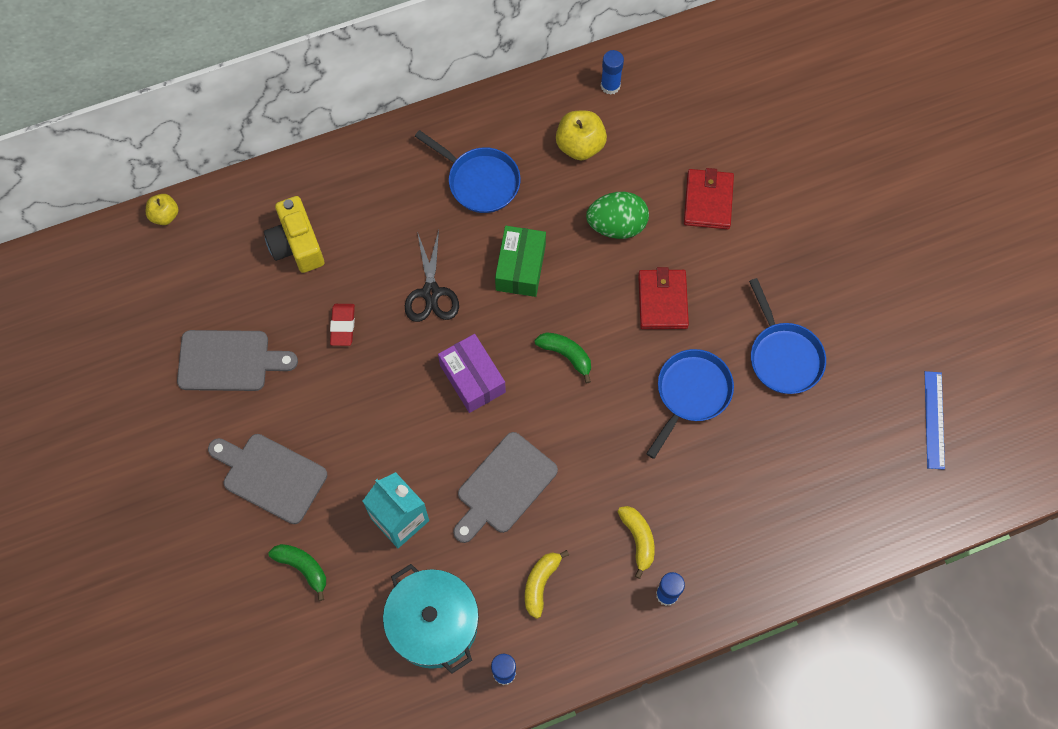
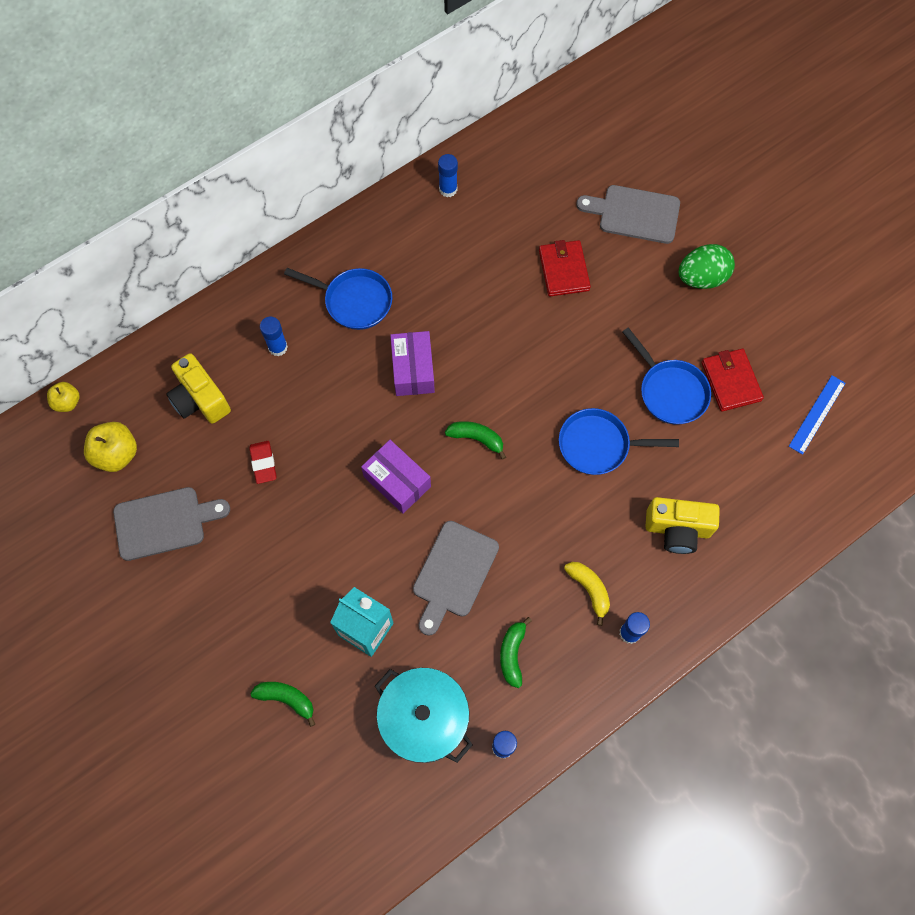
camera: 15 degrees left, 0 degrees up
grey cutting board [208,434,327,524] -> grey cutting board moved to [576,185,680,244]
black scissors [405,230,459,322] -> none
green box [495,226,546,297] -> purple box [390,331,435,396]
yellow banana [525,550,569,619] -> green banana [500,617,532,688]
yellow apple [556,111,607,160] -> yellow apple moved to [84,422,137,472]
green egg [586,192,649,239] -> green egg moved to [679,244,735,289]
red wallet [638,267,689,329] -> red wallet moved to [702,349,764,412]
blue pan [646,349,734,459] -> blue pan turned 105 degrees counterclockwise [559,408,679,475]
blue ruler [925,371,945,470] -> blue ruler turned 45 degrees clockwise [789,375,846,455]
none -> blue glue stick [260,317,288,356]
none -> yellow camera [646,497,720,554]

